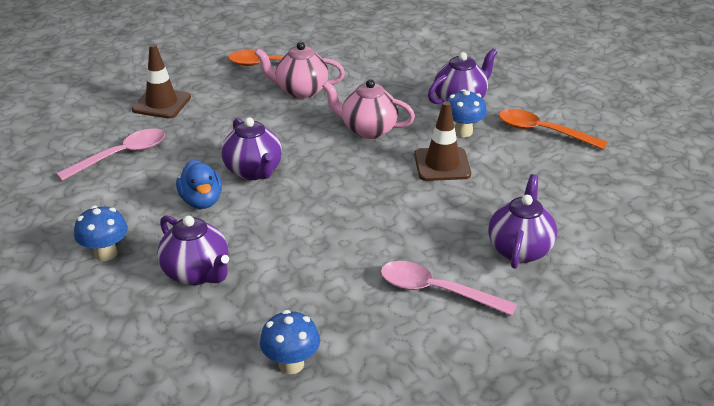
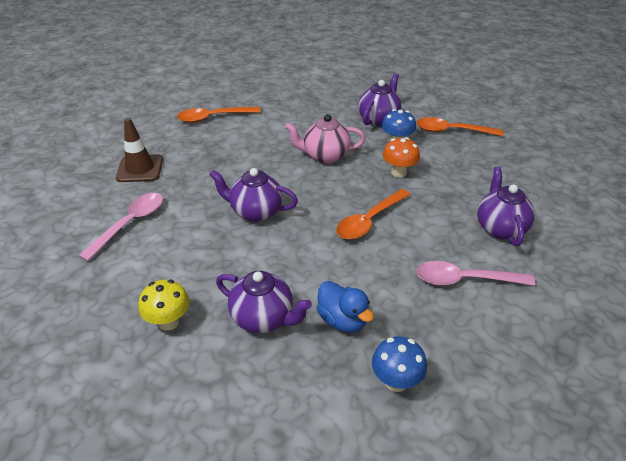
camera: 20 degrees left, 5 degrees up
blue mushroom [74,206,128,261] -> yellow mushroom [139,279,190,331]
blue duck [176,160,222,209] -> blue duck moved to [317,281,374,332]
purple teapot [221,118,282,180] -> purple teapot turned 150 degrees clockwise [209,168,298,222]
pink teapot [254,42,345,99] -> none
brown traffic cone [414,101,471,181] -> orange mushroom [383,137,420,178]
none -> orange spoon [336,189,411,240]

